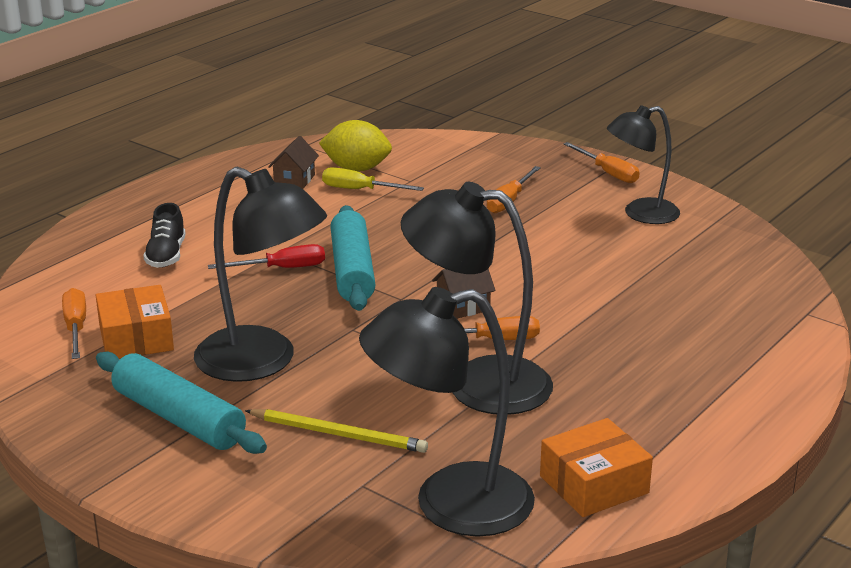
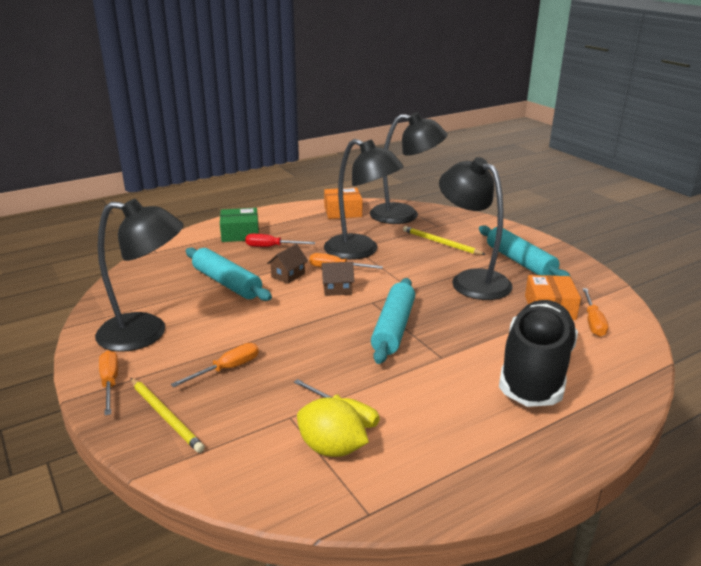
camera: 160 degrees left, 0 degrees up
black shoe [143,203,186,268] -> black shoe [499,300,578,407], size x2.31
red screwdriver [208,244,325,269] -> red screwdriver moved to [245,234,315,247]
brown house [268,136,319,189] -> brown house moved to [267,244,308,284]
black lamp [607,105,680,224] -> black lamp [95,199,184,352], size x1.52
none -> yellow pencil [131,378,205,453]
none -> turquoise rolling pin [186,248,272,301]
none -> green box [220,208,259,242]

